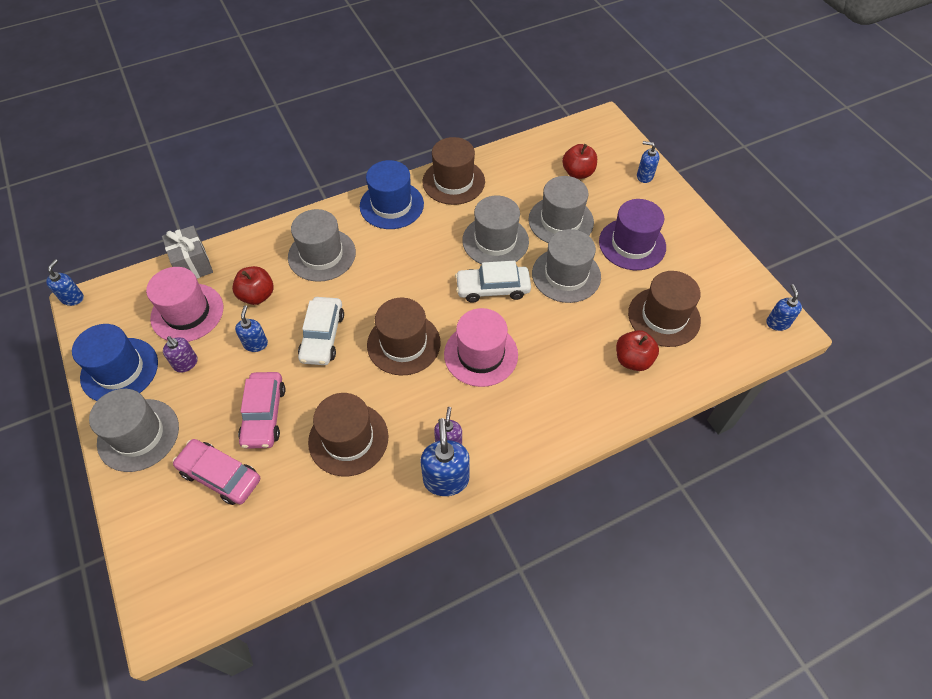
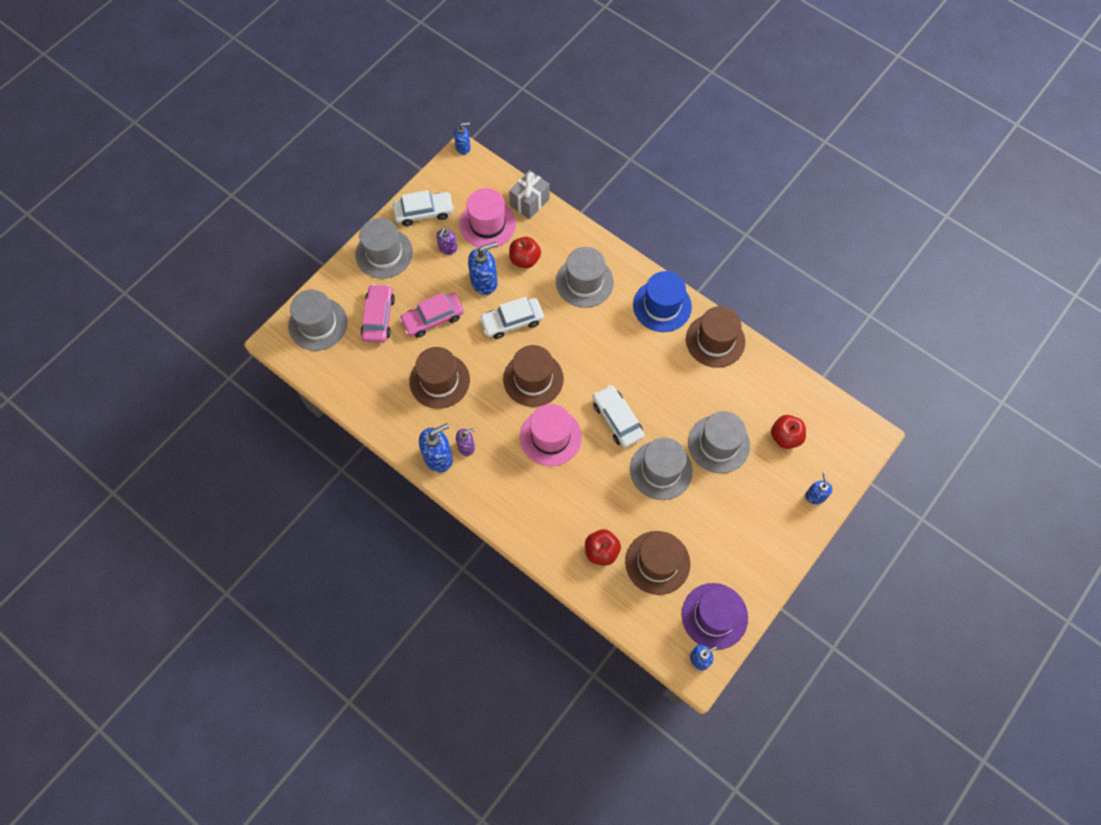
camera: 65 degrees right, 10 degrees up
blue hat [72,324,158,401] -> white car [392,190,454,226]
blue soap dispenser [235,305,268,352] -> blue soap dispenser [468,242,498,295], size x1.65
grey hat [462,196,529,264] -> grey hat moved to [288,289,348,351]
purple hat [599,199,666,270] -> purple hat moved to [682,583,748,650]

